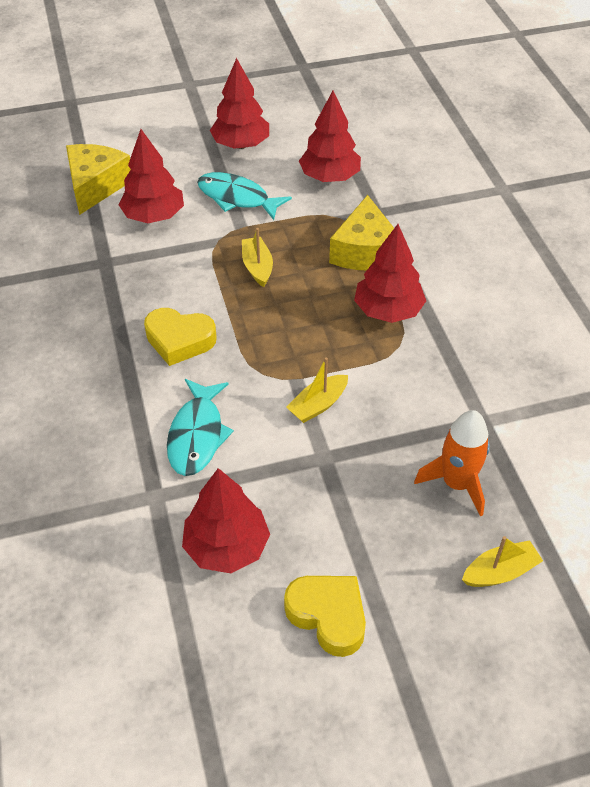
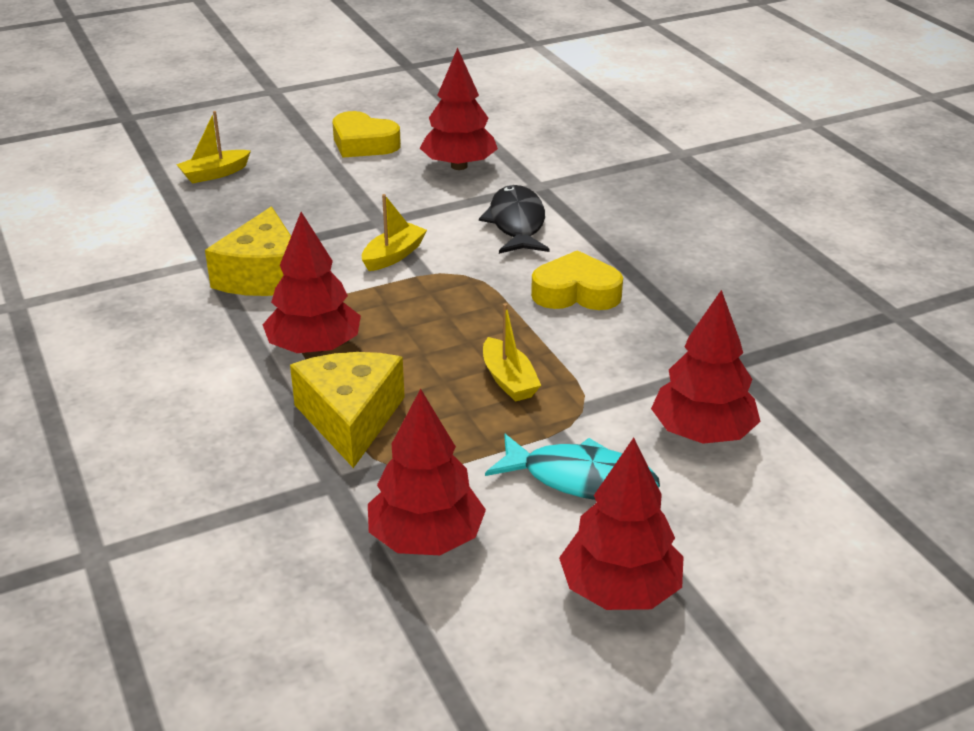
camera: 170 degrees right, 15 degrees down
yellow cheese [66,144,131,215] -> yellow cheese moved to [205,207,291,296]
turquoise fish [167,379,234,476] -> black fish [479,185,550,254]
orange rocket [414,410,490,516] -> none

